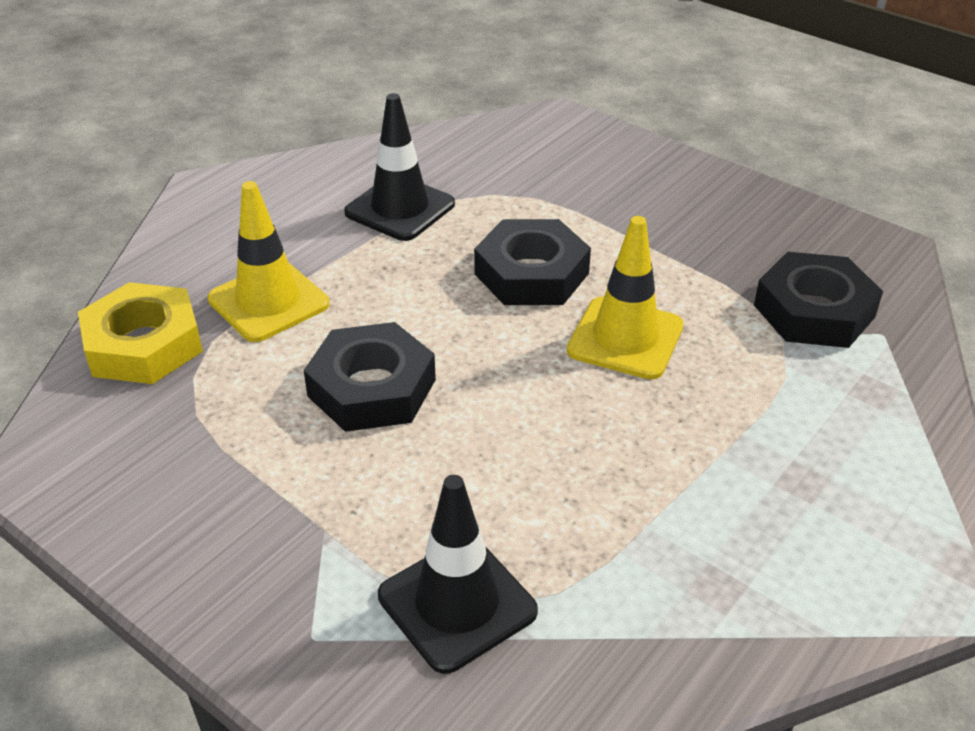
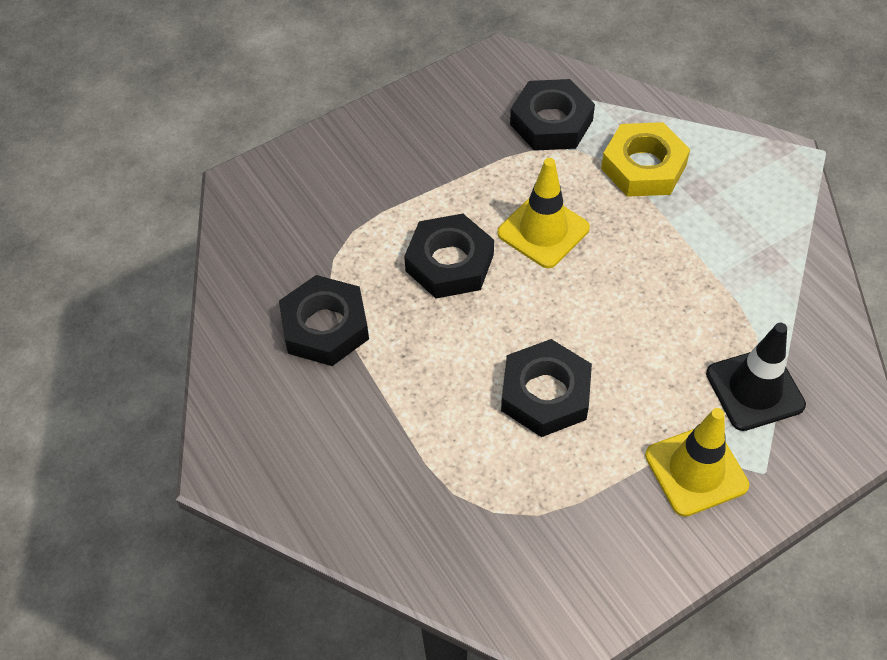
camera: 70 degrees left, 15 degrees up
yellow nut [78,282,203,384] -> yellow nut moved to [601,122,690,197]
yellow traffic cone [207,181,329,342] -> yellow traffic cone moved to [645,408,749,517]
black traffic cone [344,93,455,241] -> black nut [279,275,369,366]

